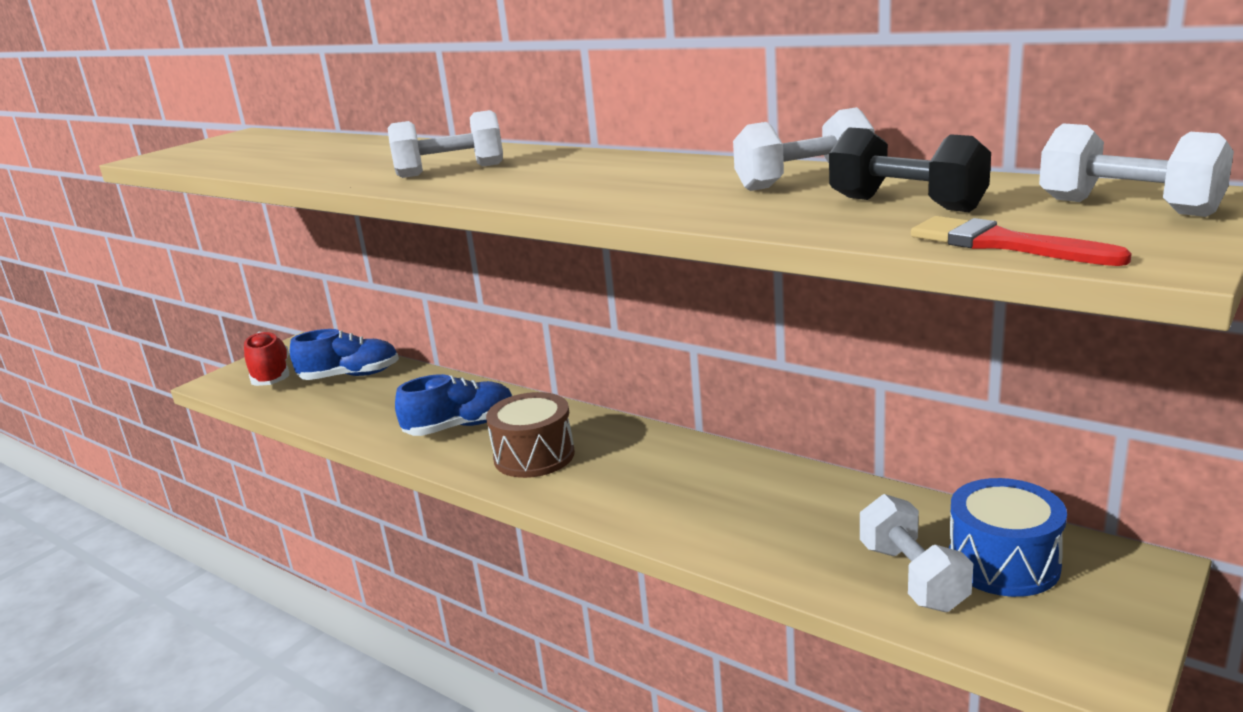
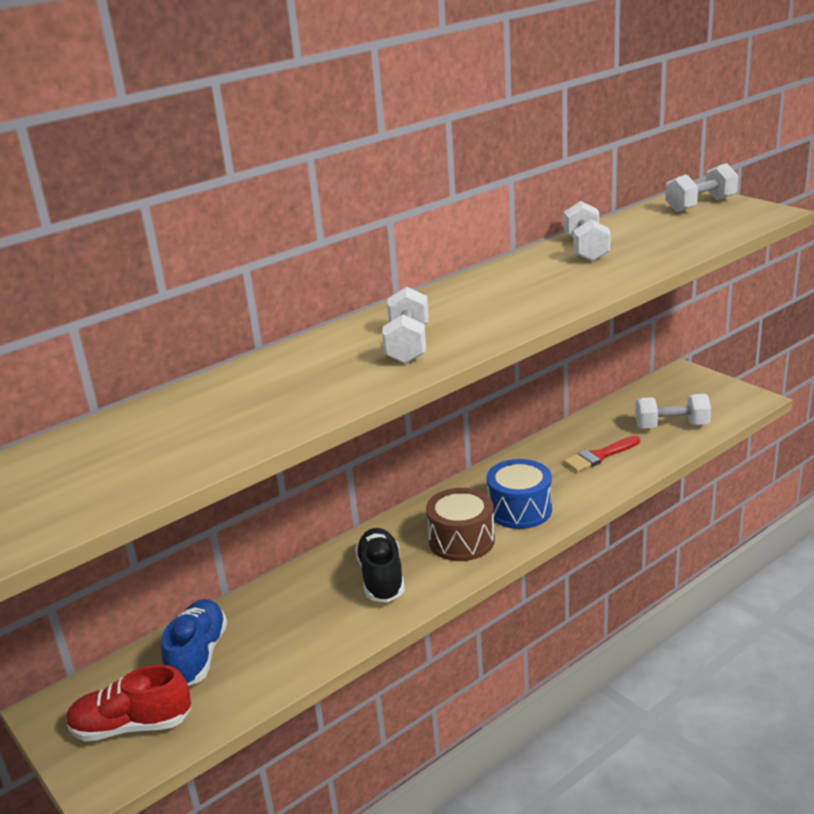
camera: 75 degrees left, 5 degrees up
blue shoe [395,374,513,436] -> black shoe [355,528,405,602]
black dumbbell [829,127,991,212] -> none
red brush [911,216,1132,266] -> red brush moved to [563,436,640,472]
blue drum [949,478,1067,597] -> blue drum moved to [487,459,552,529]

